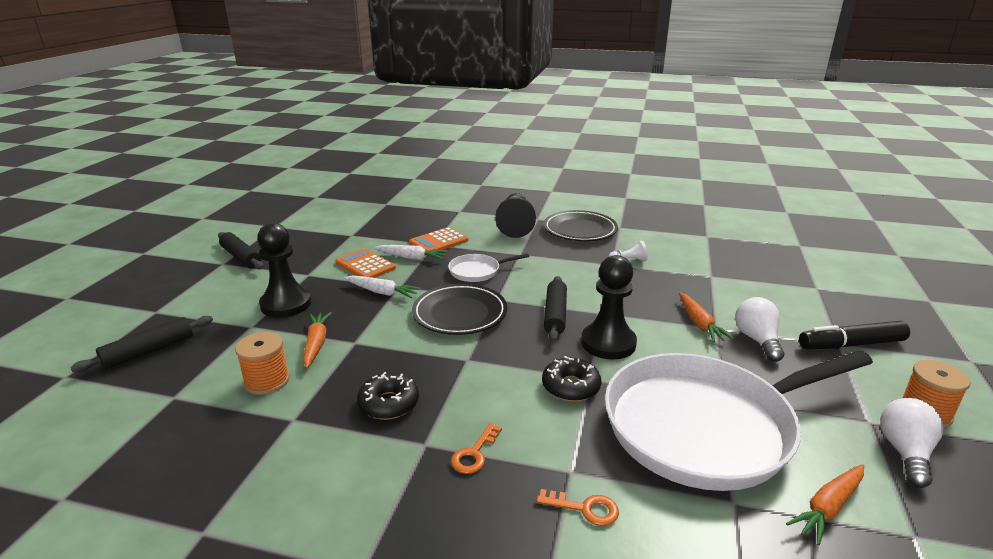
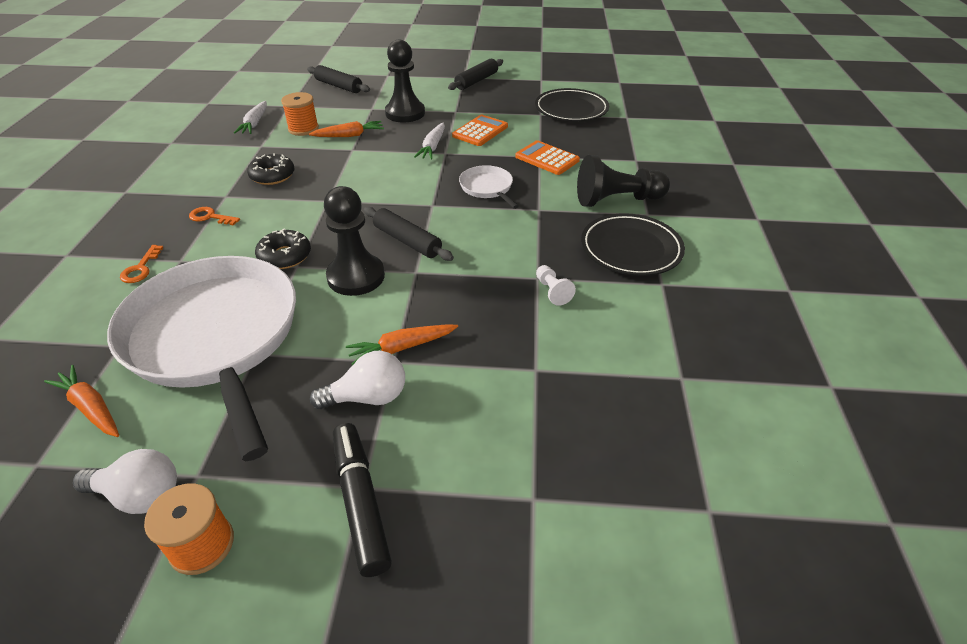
camera: 80 degrees right, 15 degrees up
white carrot [374,245,448,260] -> white carrot moved to [234,101,267,134]
black plate [412,284,507,335] -> black plate moved to [535,88,609,122]
black rolling pin [544,276,567,342] -> black rolling pin turned 45 degrees clockwise [364,207,454,261]

